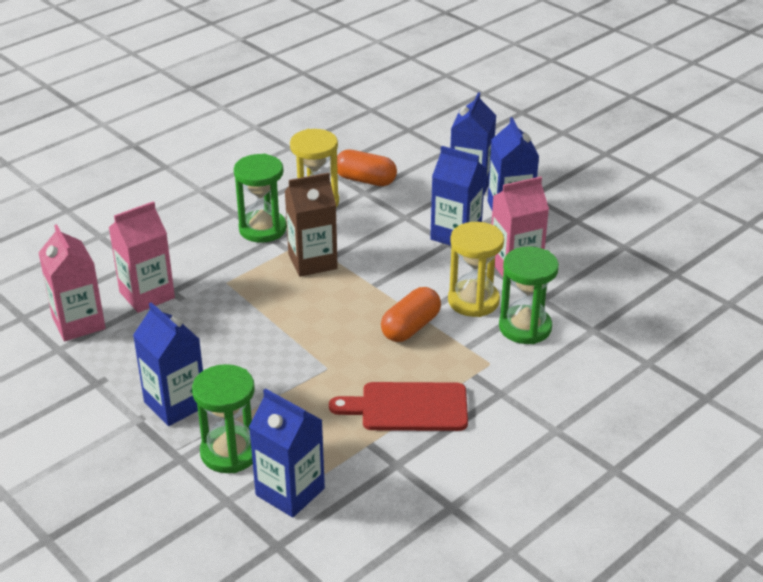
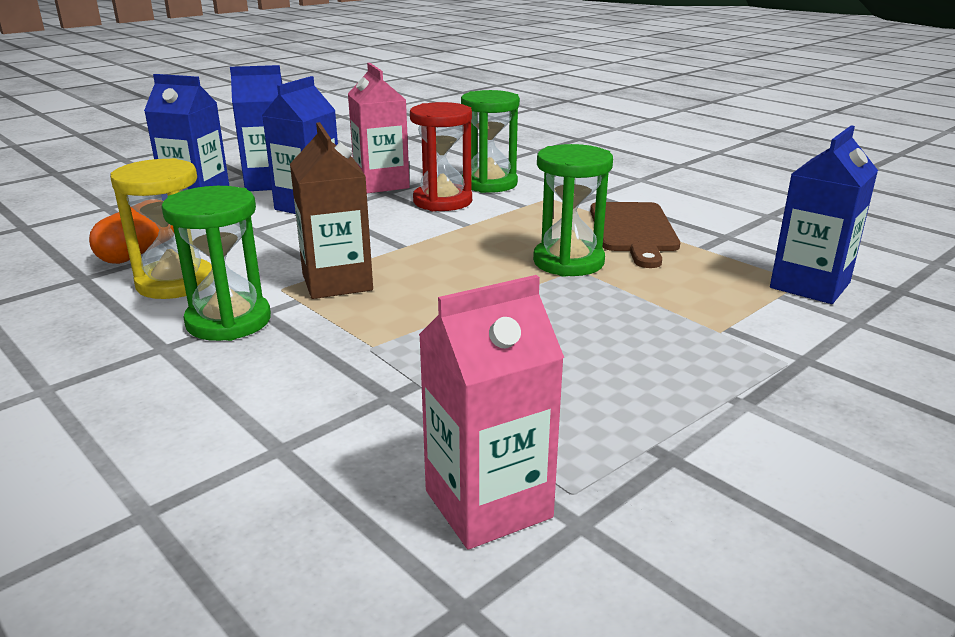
camera: 90 degrees left, 10 degrees down
pink carton [109,201,175,313] -> none
blue carton [133,302,203,426] -> none
green hourglass [192,364,255,473] -> green hourglass moved to [533,144,613,277]
red cutting board [329,382,468,431] -> brown cutting board [590,202,680,268]
orange capsule [381,287,441,342] -> none
yellow hourglass [448,222,504,317] -> red hourglass [410,102,472,211]

